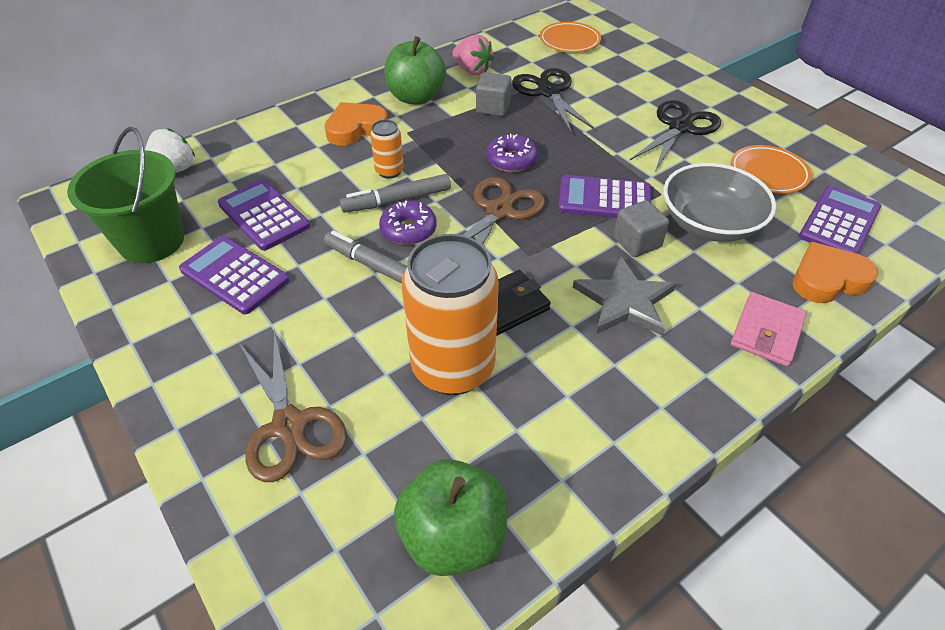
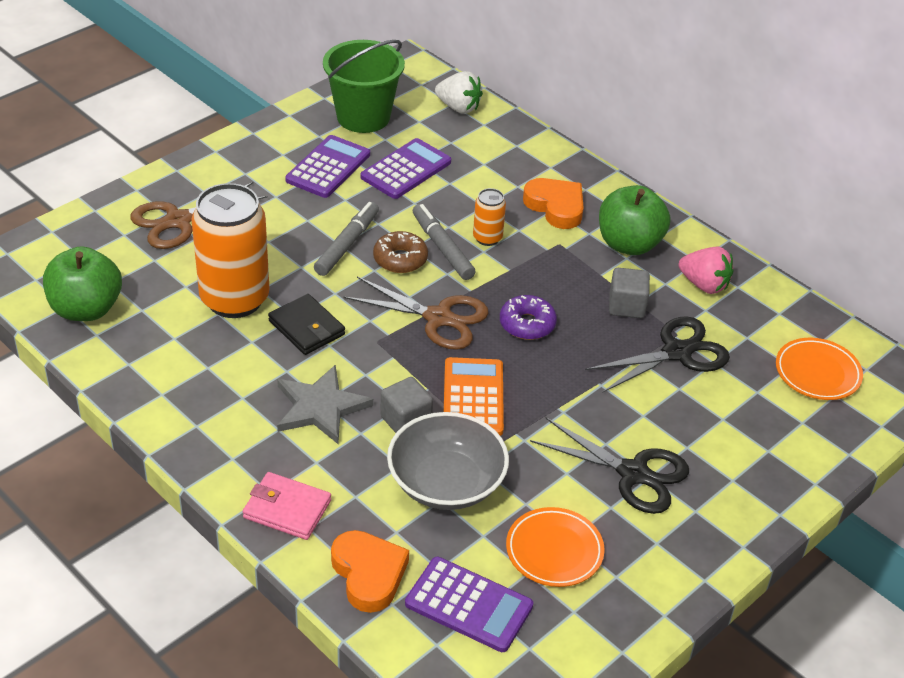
camera: 80 degrees right, 5 degrees down
purple donut [379,201,437,245] -> brown donut [373,231,428,273]
pink strawberry [453,34,494,75] -> pink strawberry turned 90 degrees counterclockwise [678,246,733,294]
purple calculator [558,175,651,218] -> orange calculator [444,357,504,436]

